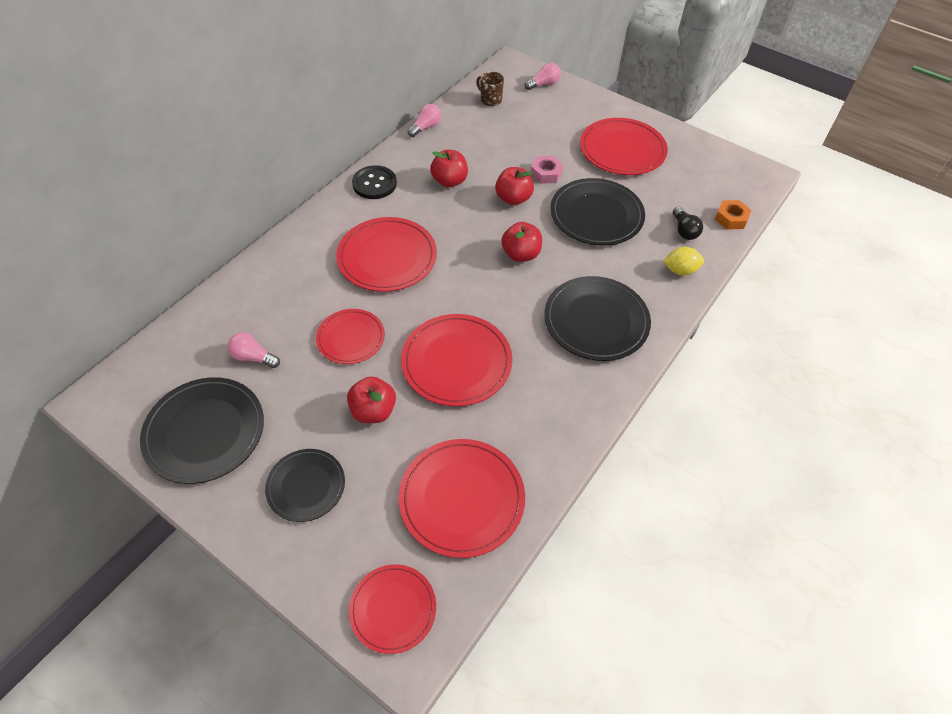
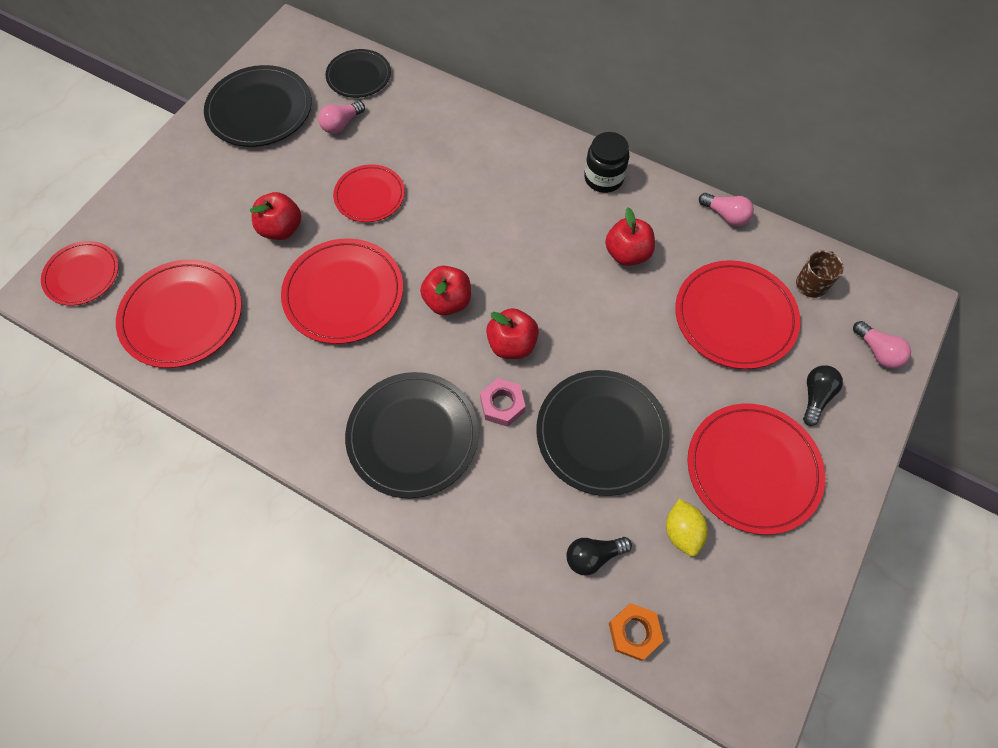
camera: 85 degrees right, 10 degrees up
pink light bulb [227,332,280,368] -> pink light bulb turned 150 degrees counterclockwise [318,101,365,134]
black plate [265,449,345,522] -> black plate moved to [325,49,391,98]
red plate [336,217,437,292] -> red plate moved to [675,260,800,369]
black button [352,165,397,199] -> black jar [584,132,629,193]
red apple [495,167,534,205] -> red apple moved to [420,266,471,316]
pink nut [531,156,563,184] -> pink nut moved to [480,378,526,427]
yellow lemon [663,247,704,276] -> yellow lemon moved to [666,498,708,556]
none -> black light bulb [803,365,843,426]

